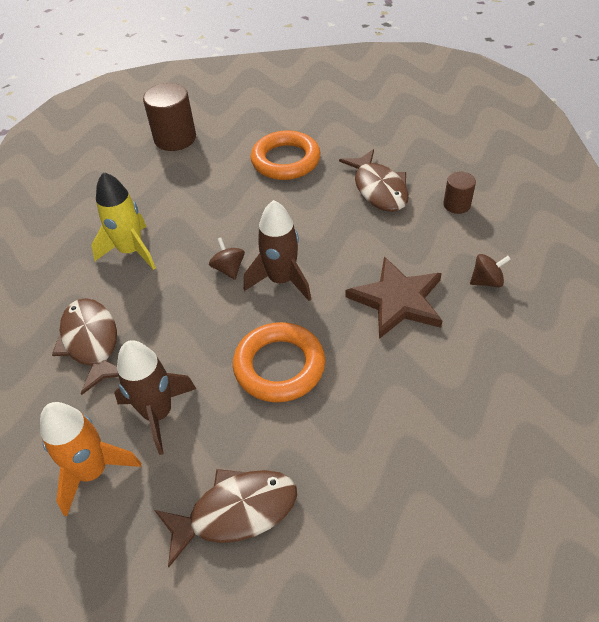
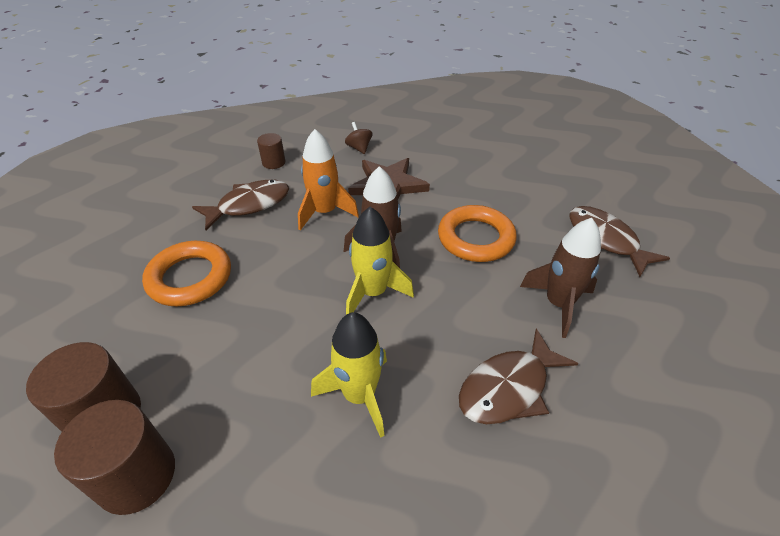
camera: 105 degrees left, 5 degrees down
orange rocket [40,402,141,516] -> orange rocket moved to [298,129,359,231]
brown spinning top [209,238,245,280] -> yellow rocket [346,207,414,315]
none -> brown cylinder [54,400,175,515]

